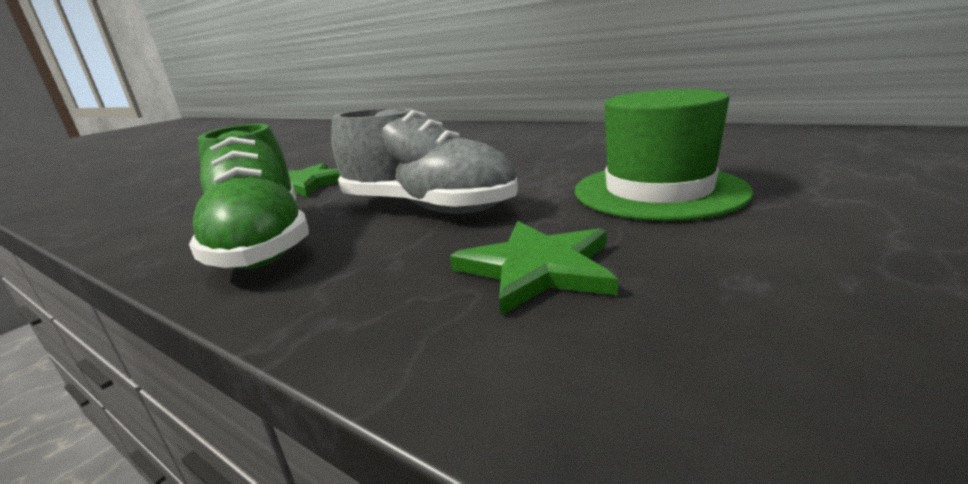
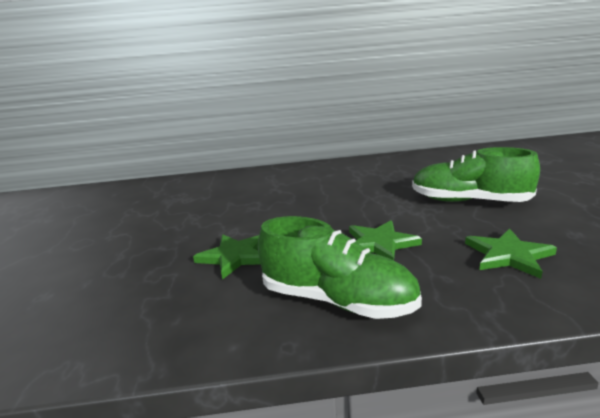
camera: 40 degrees left, 0 degrees up
grey shoe [331,108,518,214] -> green star [349,220,422,260]
green hat [575,89,754,221] -> green shoe [412,147,540,202]

